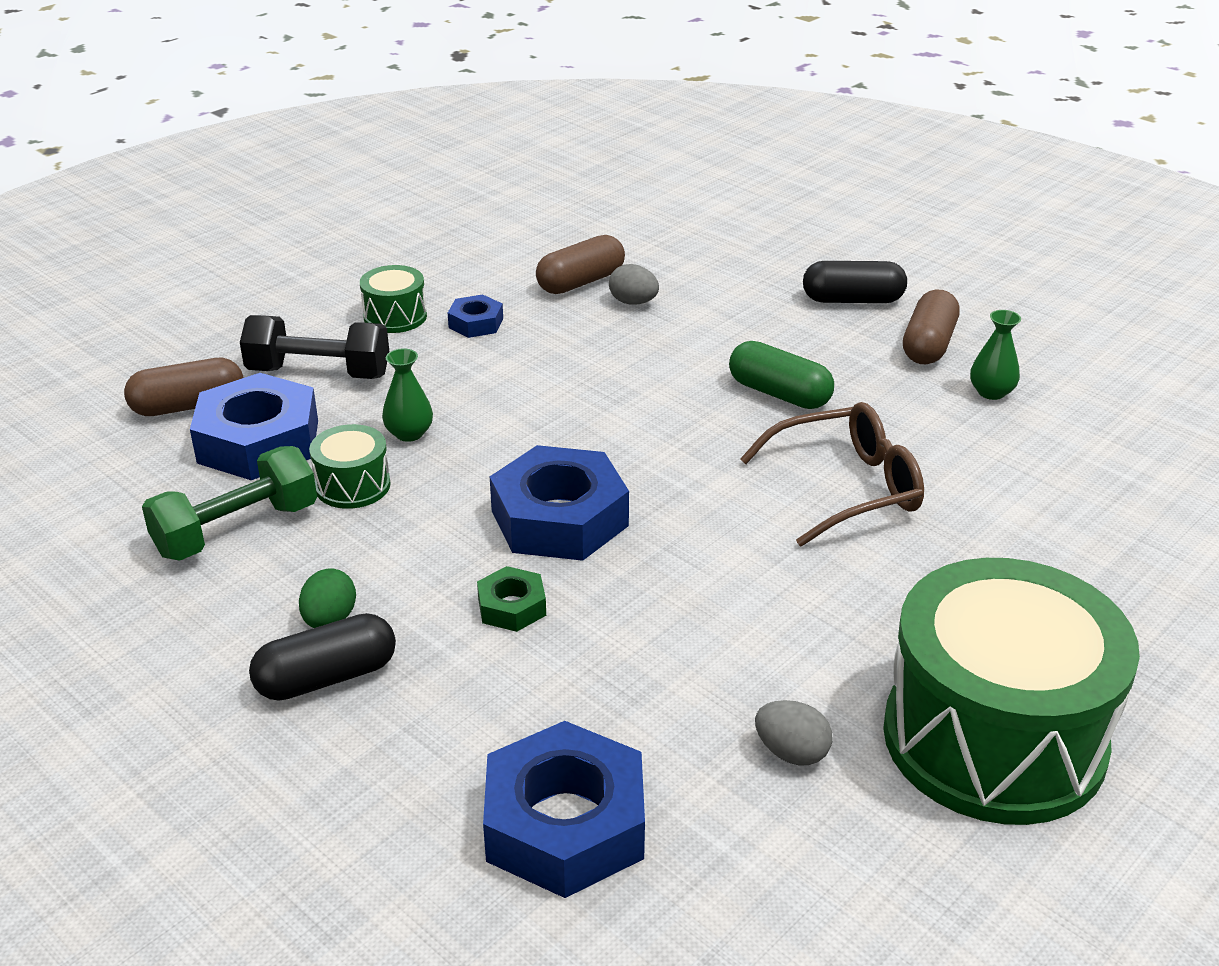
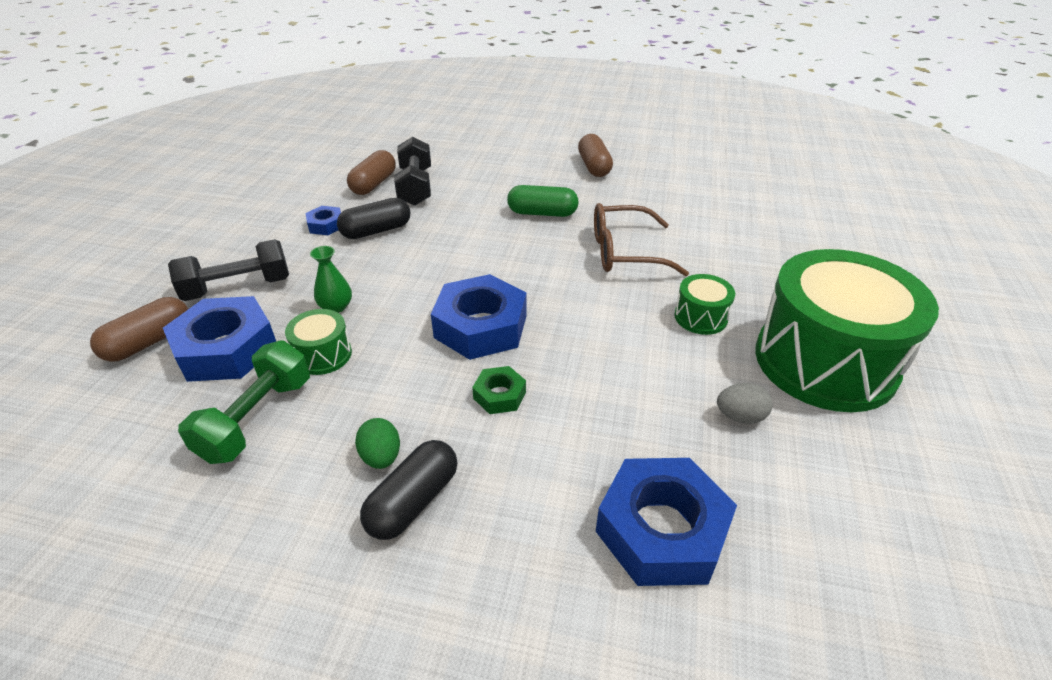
camera: 30 degrees left, 5 degrees up
green drum [360,265,427,333] -> green drum moved to [674,274,735,335]
grey egg [609,264,659,305] -> black dumbbell [394,137,431,206]
brown glasses [740,402,924,547] -> brown glasses turned 135 degrees counterclockwise [594,203,689,276]
black capsule [803,261,907,303] -> black capsule moved to [337,198,410,239]
green vase [970,310,1021,400] -> none

